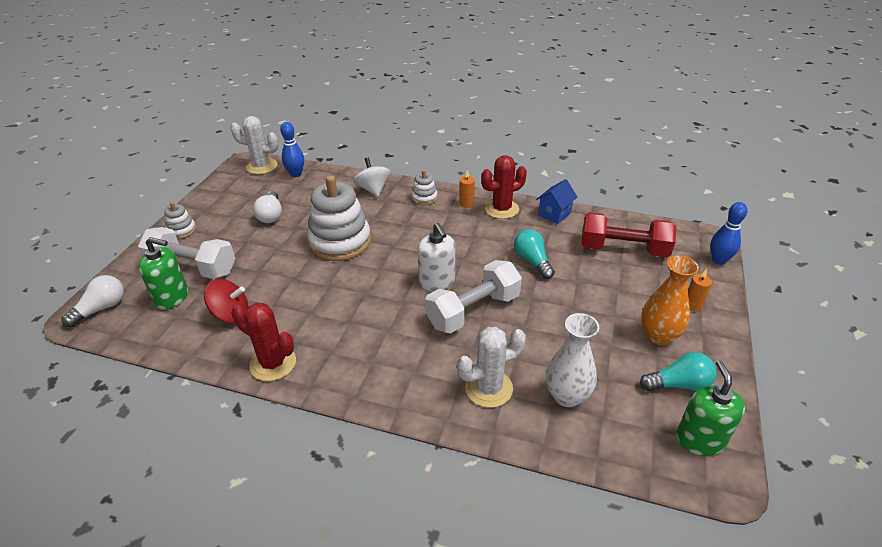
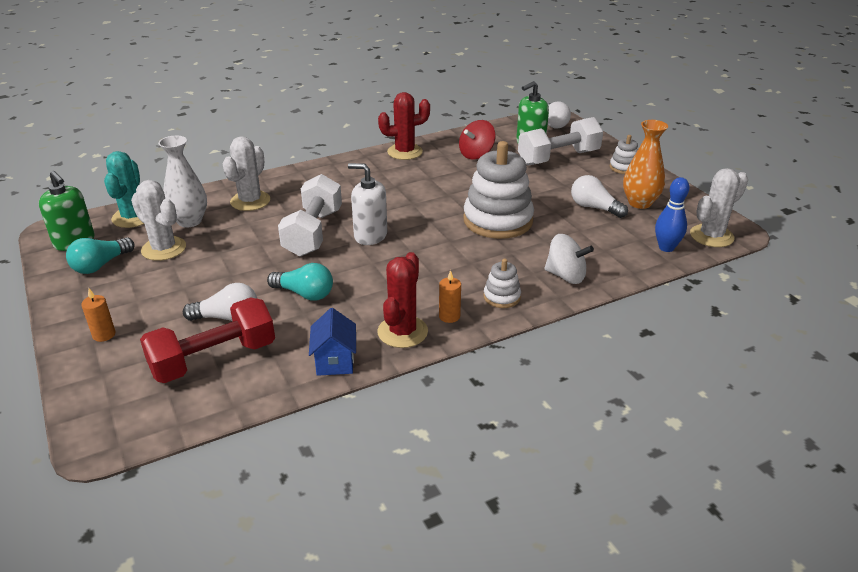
camera: 135 degrees right, 5 degrees down
orange vase [641,256,699,345] -> orange vase moved to [623,120,668,209]
blue bowling pin [710,202,747,265] -> none
none -> turquoise cactus [104,151,144,228]
none -> white cactus [131,180,186,261]
none -> white light bulb [183,283,257,321]

